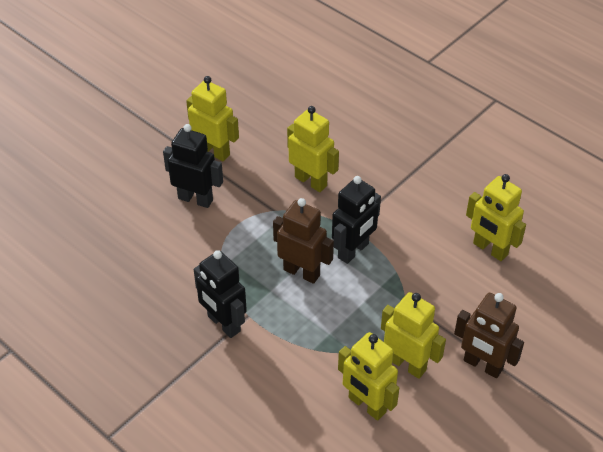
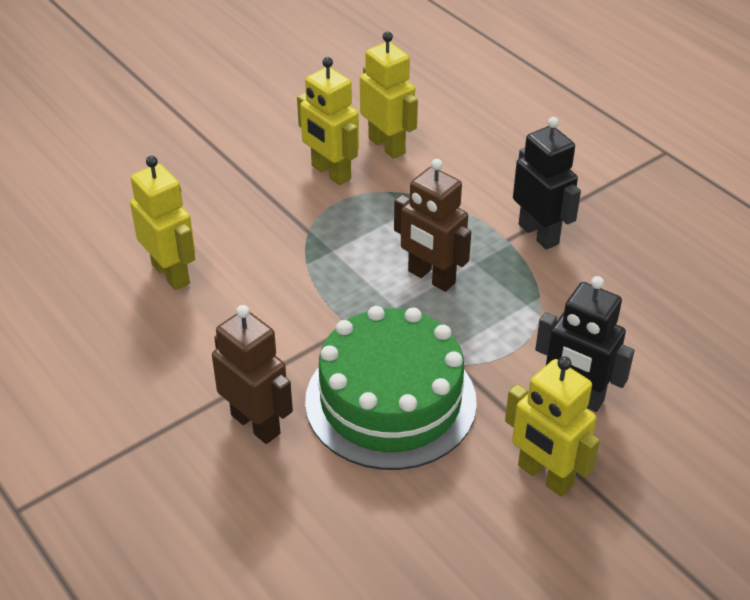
camera: 170 degrees left, 5 degrees down
yellow robot [287,106,339,192] -> green cake [305,306,477,470]
black robot [332,176,381,264] -> none
brown robot [454,293,524,378] -> brown robot moved to [212,305,293,444]

